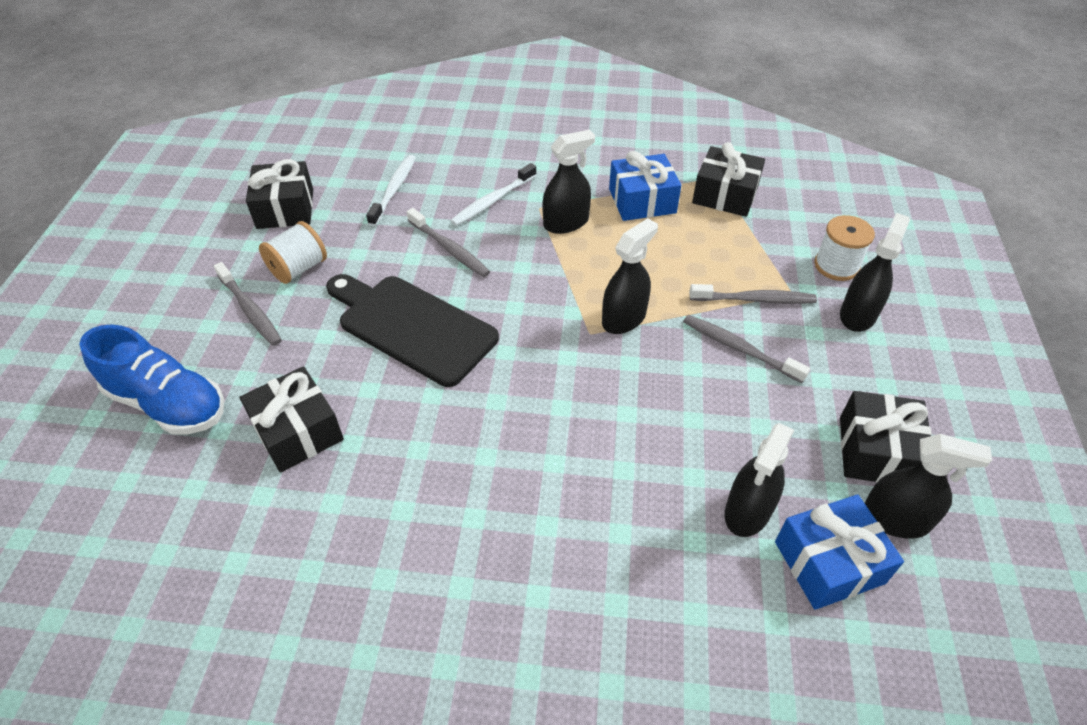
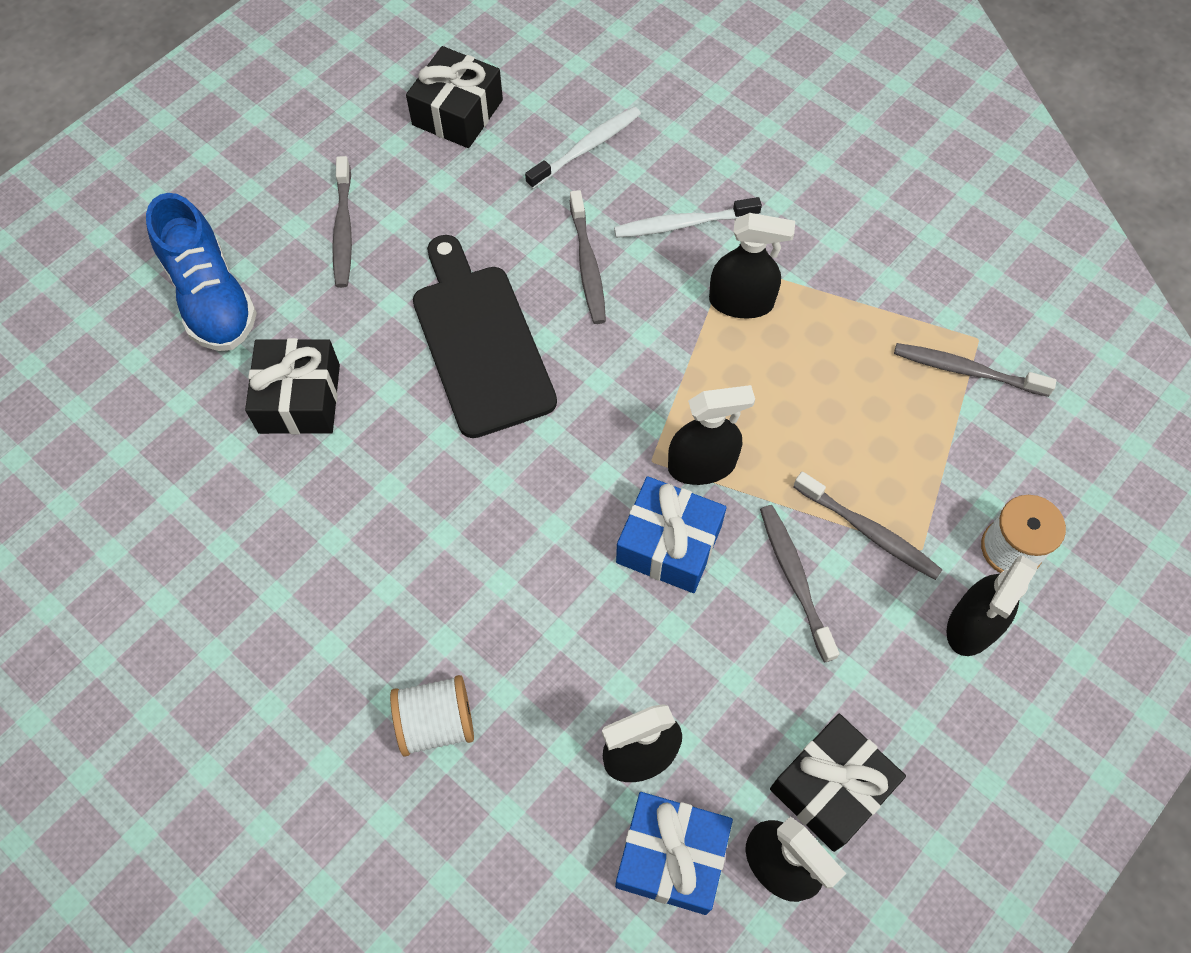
camera: 35 degrees right, 15 degrees up
white spool [259,221,327,284] -> white spool moved to [390,675,474,757]
blue gift [609,151,681,221] -> blue gift moved to [616,476,727,593]
black gift [692,142,765,217] -> grey toothbrush [894,343,1056,397]
black spray bottle [840,213,910,332] -> black spray bottle turned 150 degrees clockwise [946,555,1038,656]

